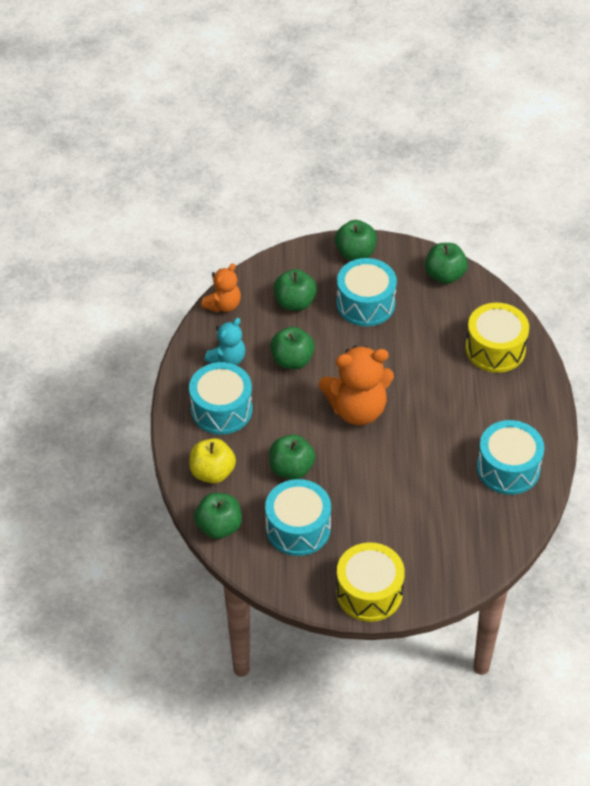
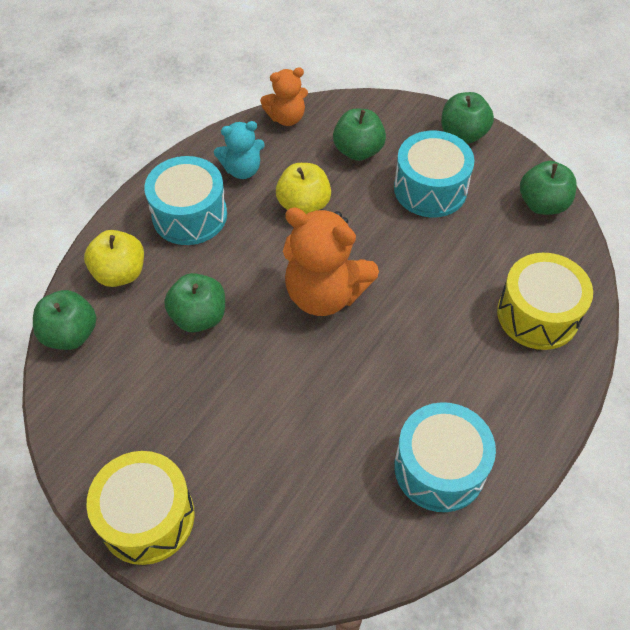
camera: 35 degrees right, 5 degrees up
turquoise drum [265,479,331,556] -> none
green apple [270,326,315,369] -> yellow apple [276,163,331,214]

